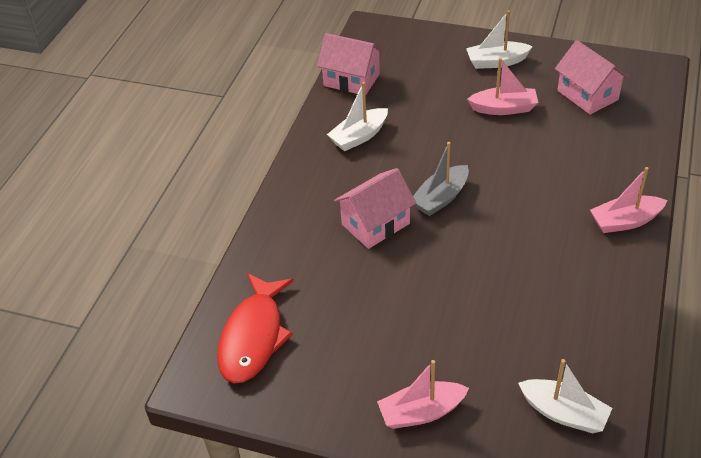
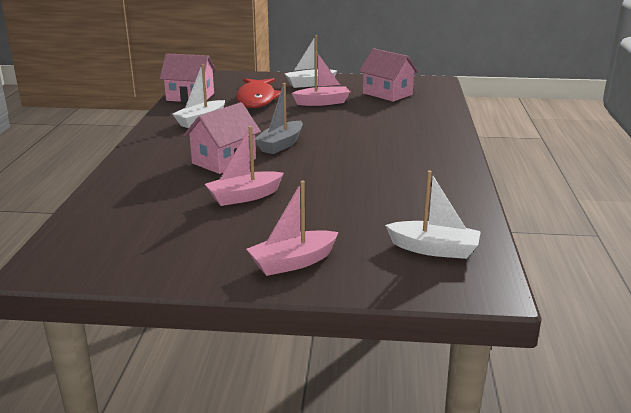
camera: 15 degrees left, 20 degrees down
red fish [217,273,294,384] -> red fish moved to [236,78,281,108]
pink boat [590,167,667,233] -> pink boat moved to [205,126,284,206]

